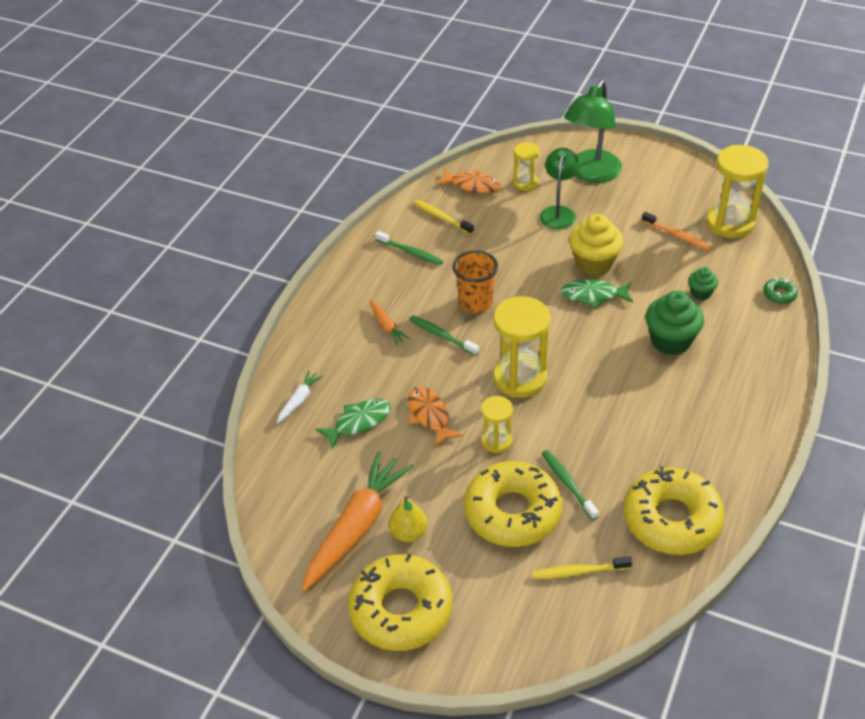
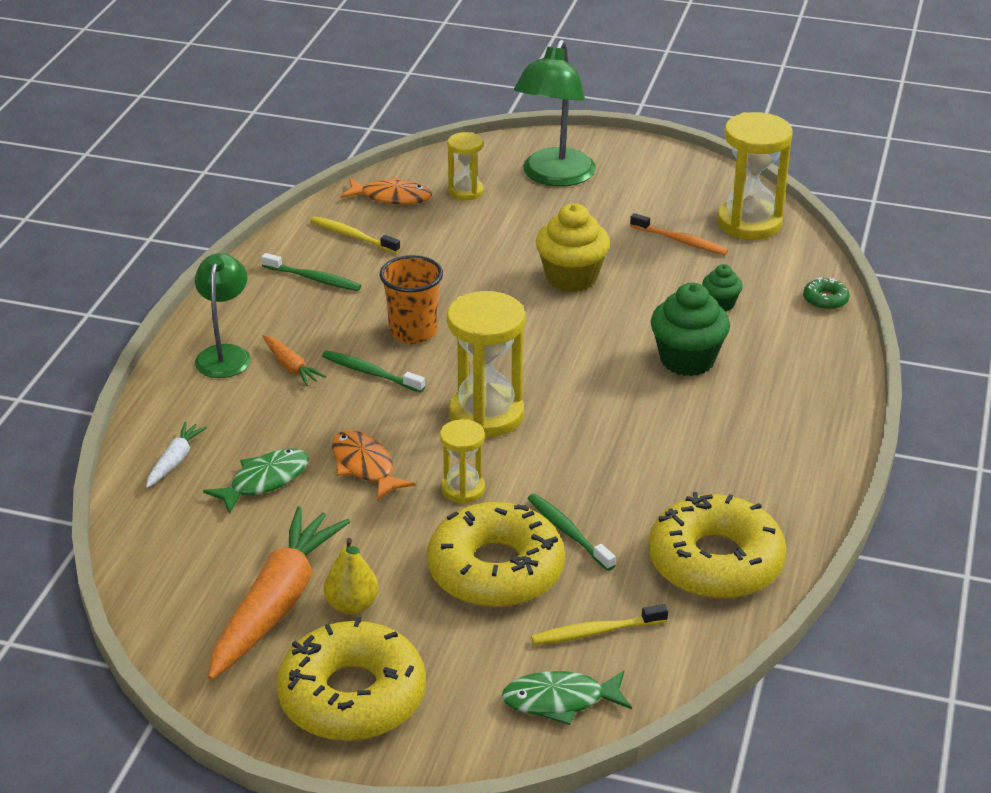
camera: 10 degrees left, 10 degrees down
green lamp [540,148,580,229] -> green lamp moved to [195,253,251,378]
green fish [561,279,633,308] -> green fish moved to [501,670,632,725]

